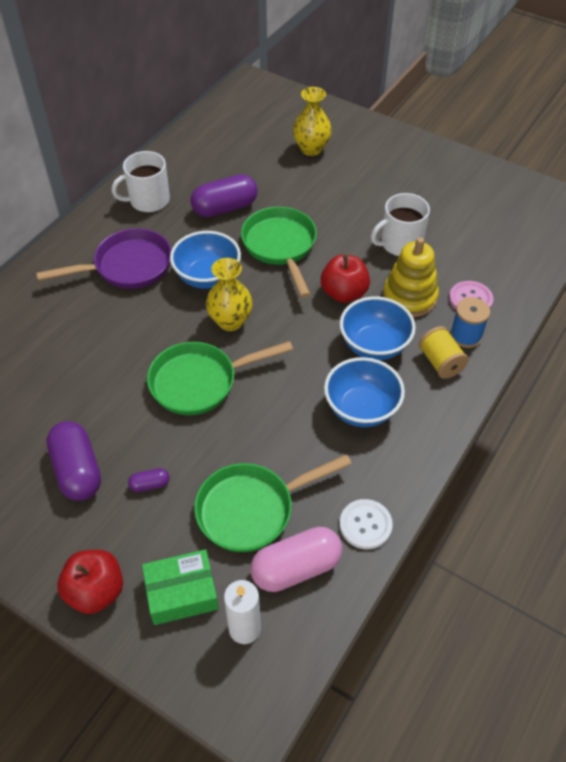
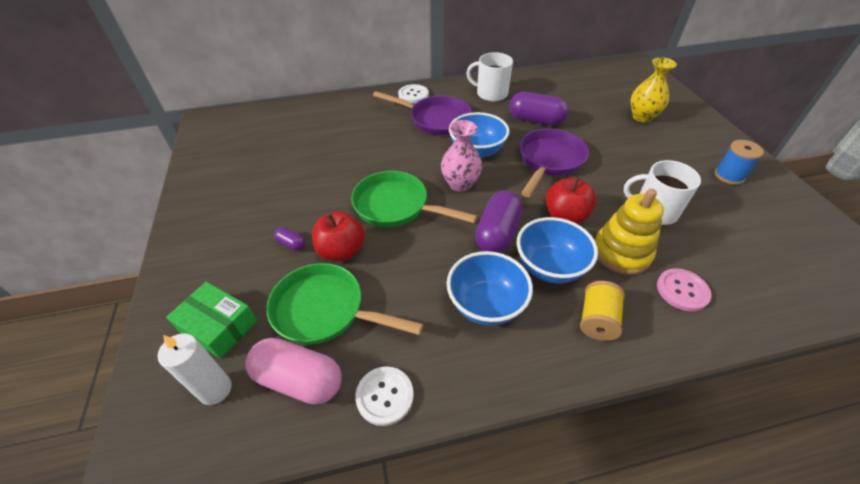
camera: 45 degrees right, 5 degrees down
purple capsule [46,421,101,501] -> purple capsule moved to [475,190,522,253]
red apple [57,550,123,614] -> red apple moved to [312,211,365,261]
yellow vase [206,258,253,331] -> pink vase [441,120,482,192]
green pan [241,207,317,298] -> purple pan [520,129,589,197]
blue spool [450,297,490,348] -> blue spool moved to [715,140,764,185]
none -> white button [398,84,429,103]

